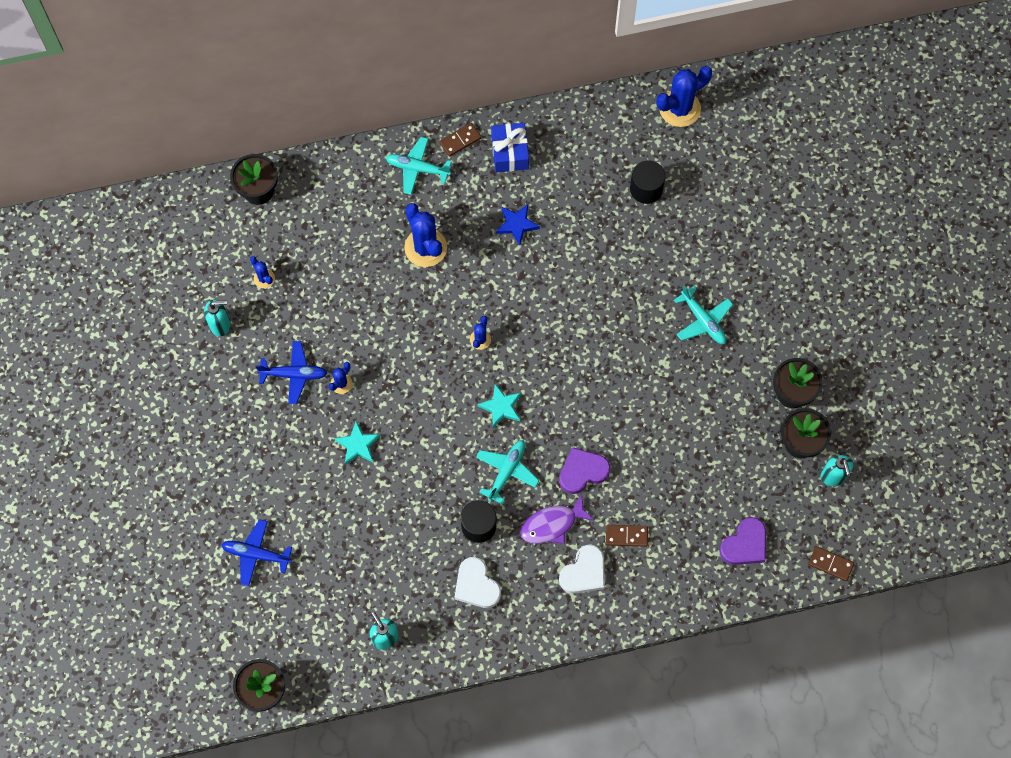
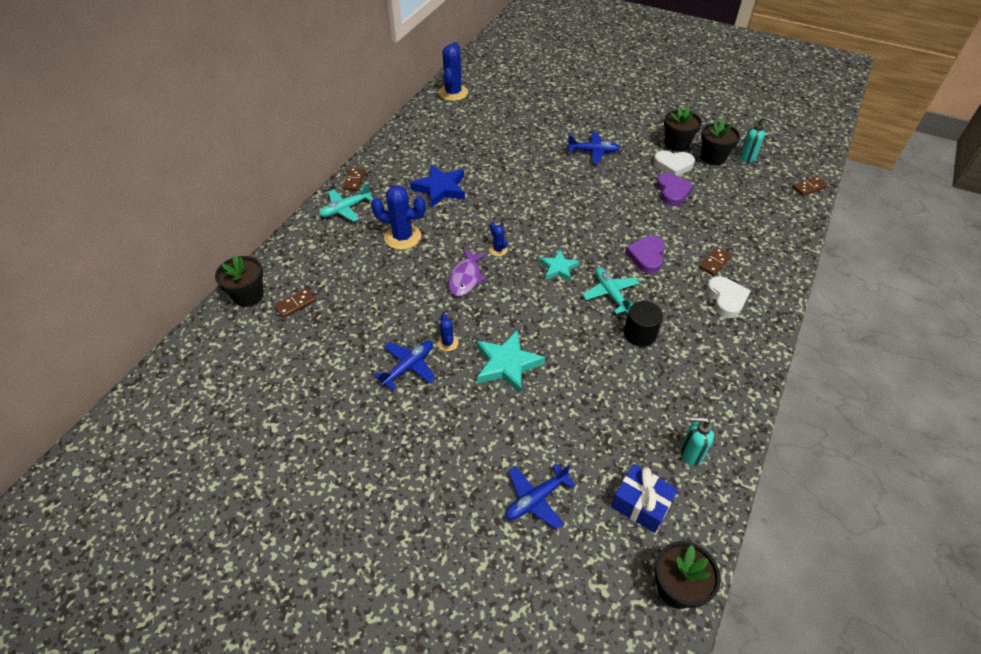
camera: 50 degrees left, 20 degrees down
turquoise soap dispenser [204,299,230,336] -> none
blue cactus [250,256,275,288] -> none
turquoise star [334,422,380,465] -> turquoise star [477,330,545,394], size x1.59
white heart [454,557,501,608] -> white heart moved to [653,150,695,176]
blue gift [491,123,529,172] -> blue gift moved to [611,464,678,533]
blue star [496,204,540,245] -> blue star [410,164,465,208], size x1.59
purple fish [520,494,594,544] -> purple fish moved to [448,249,487,296]
black cylinder [630,160,665,204] -> none
turquoise plane [674,286,733,344] -> blue plane [567,132,620,163]
purple heart [720,517,766,565] -> purple heart moved to [656,173,694,206]
none -> brown domino [274,288,316,318]

